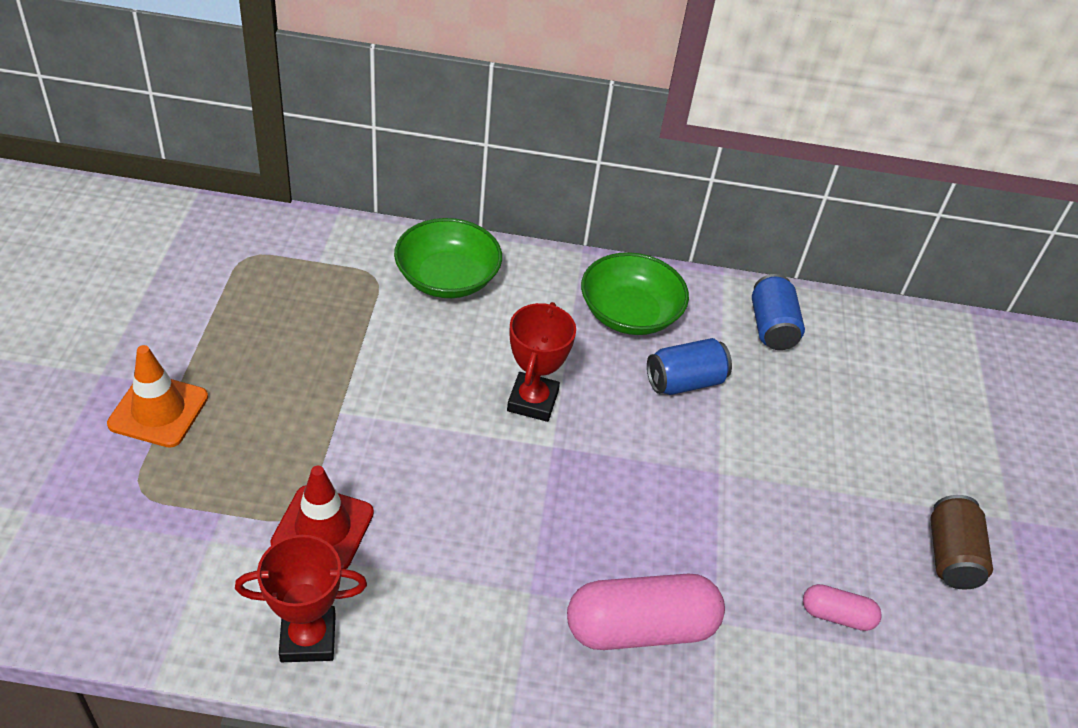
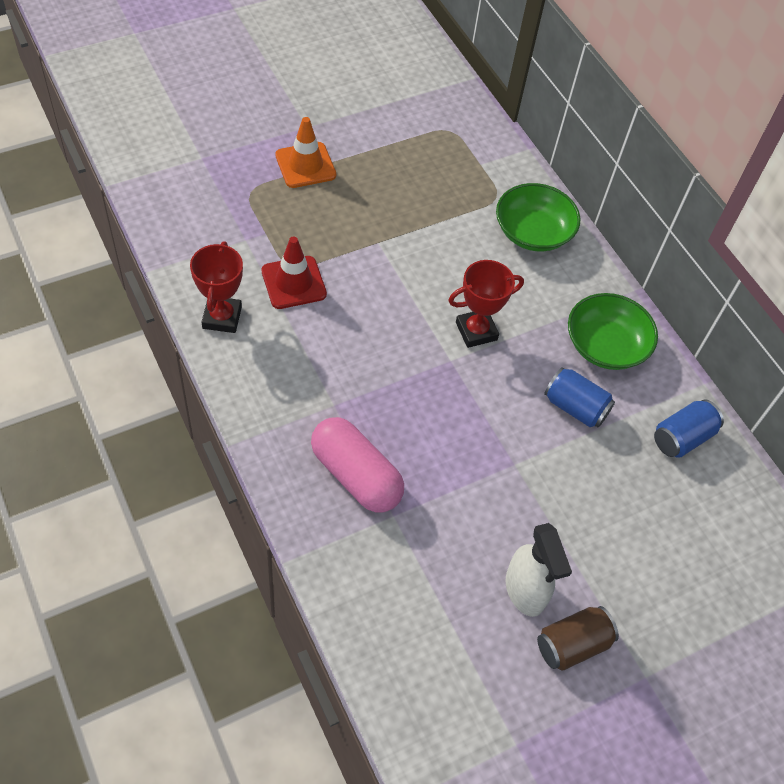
camera: 55 degrees right, 10 degrees up
red trophy [235,535,367,662] -> red trophy turned 45 degrees clockwise [190,241,243,333]
pink capsule [803,584,882,631] -> none
none -> white spray bottle [506,523,572,617]

